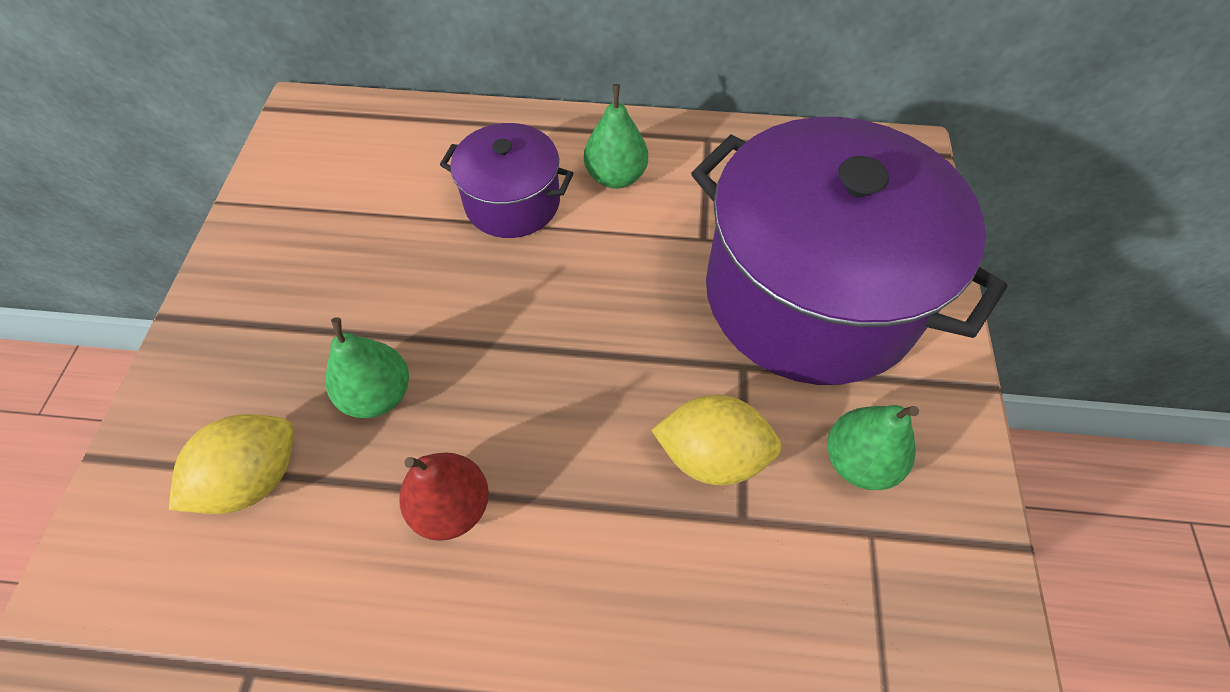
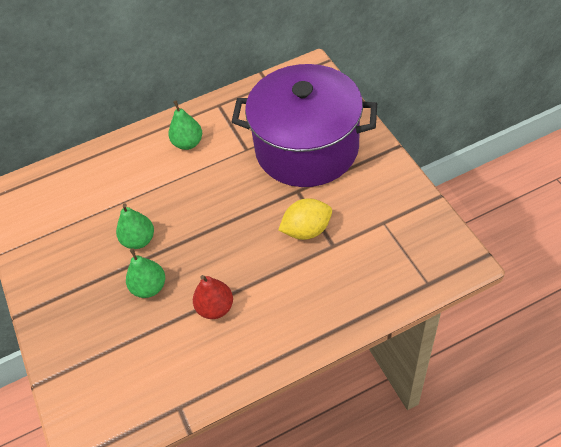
camera: 25 degrees left, 5 degrees down
yellow lemon [169,414,294,514] -> none
purple pot [440,123,573,238] -> none
green pear [827,405,919,490] -> green pear moved to [116,203,154,249]

